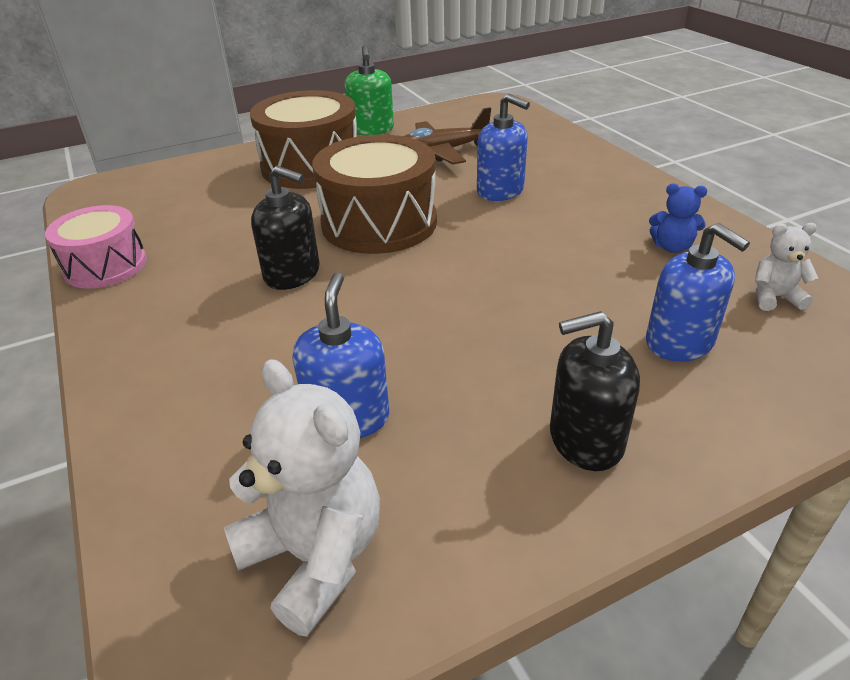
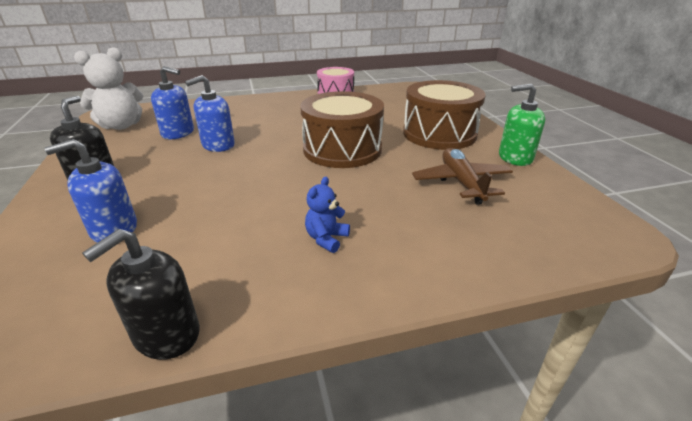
camera: 100 degrees right, 5 degrees down
black soap dispenser [251,165,320,290] -> black soap dispenser moved to [82,229,200,360]
blue soap dispenser [477,93,530,201] -> blue soap dispenser moved to [185,75,235,152]
blue teddy bear [649,183,707,253] -> blue teddy bear moved to [305,177,350,253]
white teddy bear [755,223,818,311] -> none

